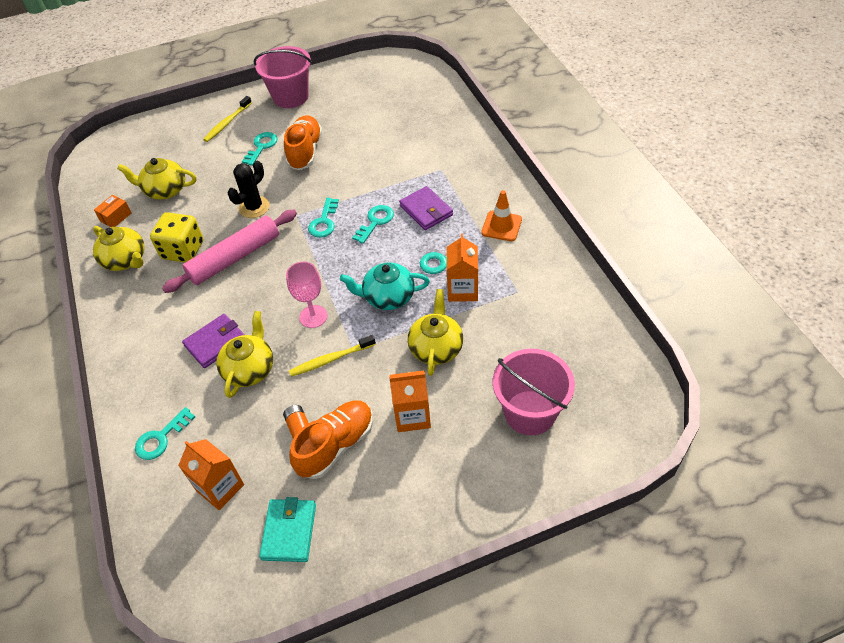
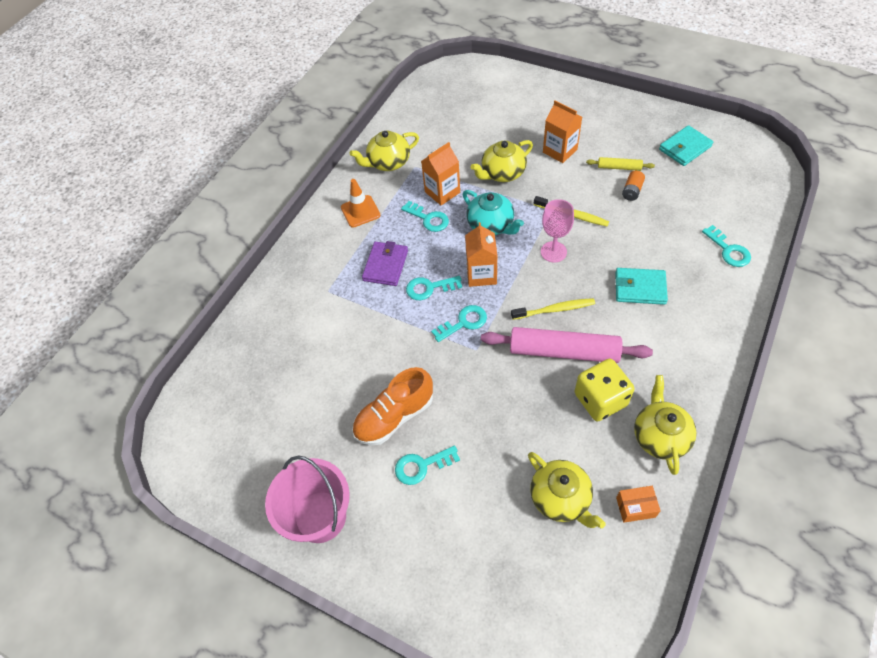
camera: 130 degrees left, 5 degrees up
turquoise key [135,407,195,460] -> turquoise key turned 60 degrees clockwise [702,225,751,267]
orange carton [178,439,244,510] -> orange carton moved to [465,222,497,287]
purple wallet [182,314,245,368] -> turquoise wallet [615,268,668,305]
yellow toothbrush [203,96,252,142] -> yellow toothbrush moved to [511,298,595,320]
yellow teapot [216,311,273,398] -> yellow teapot moved to [350,131,419,171]
black cactus [228,160,270,218] -> none
orange shoe [289,400,373,479] -> yellow rolling pin [586,157,655,171]
pink bucket [493,349,575,435] -> none

